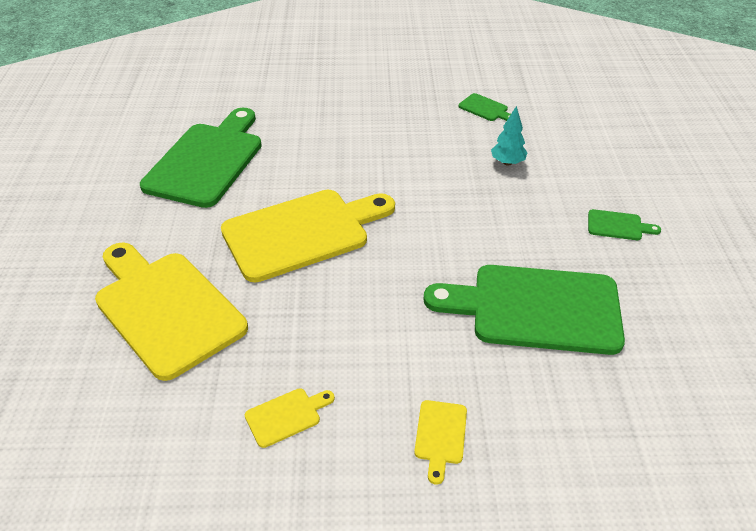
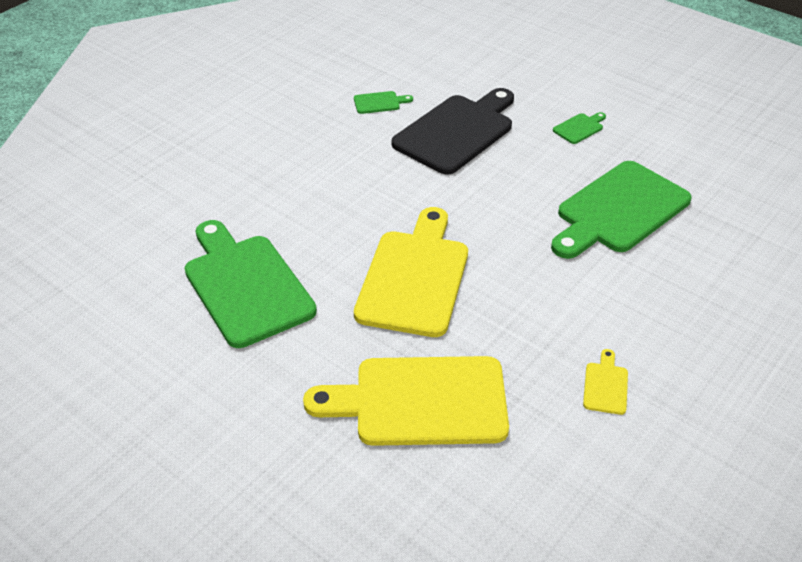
camera: 50 degrees left, 0 degrees up
yellow cutting board [414,400,467,484] -> none
turquoise tree [491,106,528,166] -> black cutting board [392,88,514,175]

